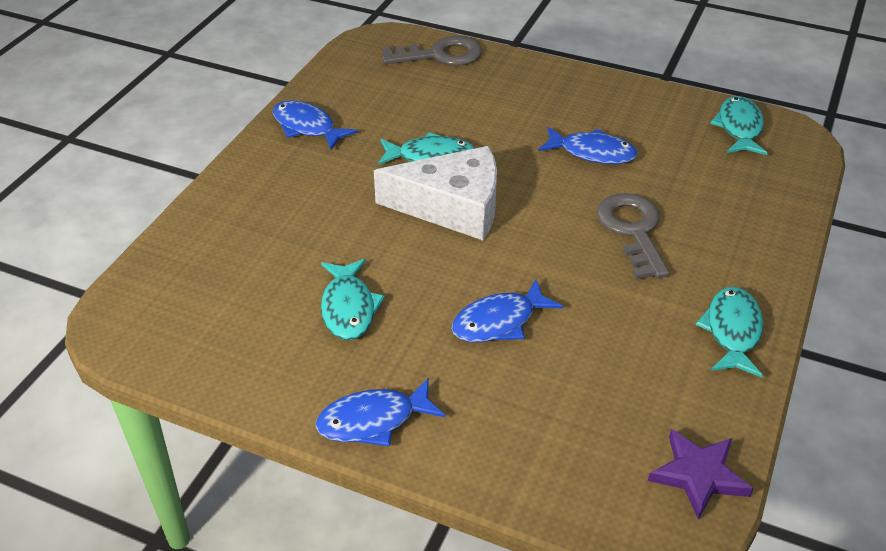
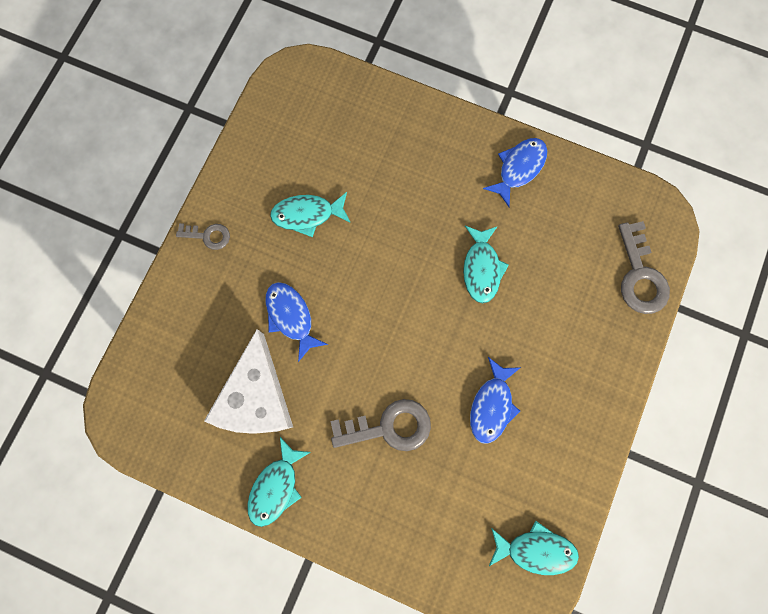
camera: 90 degrees right, 35 degrees up
blue fish [316,378,445,446] -> grey key [176,223,230,250]
white cheese [374,146,497,241] -> white cheese moved to [204,329,293,434]
purple star [648,429,753,520] -> none
turquoise fish [695,287,763,377] -> turquoise fish turned 105 degrees clockwise [247,437,311,527]

